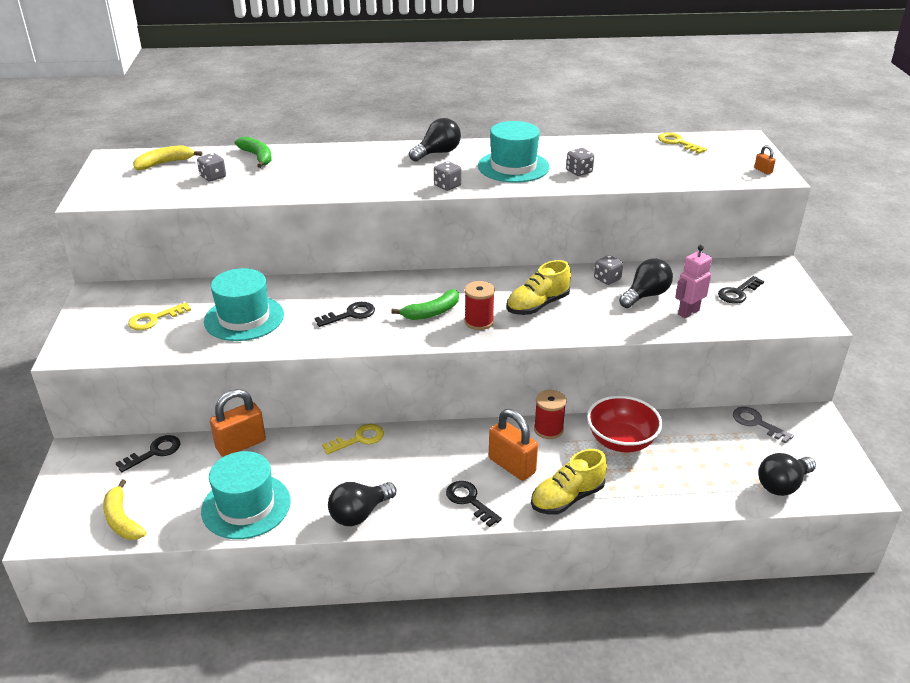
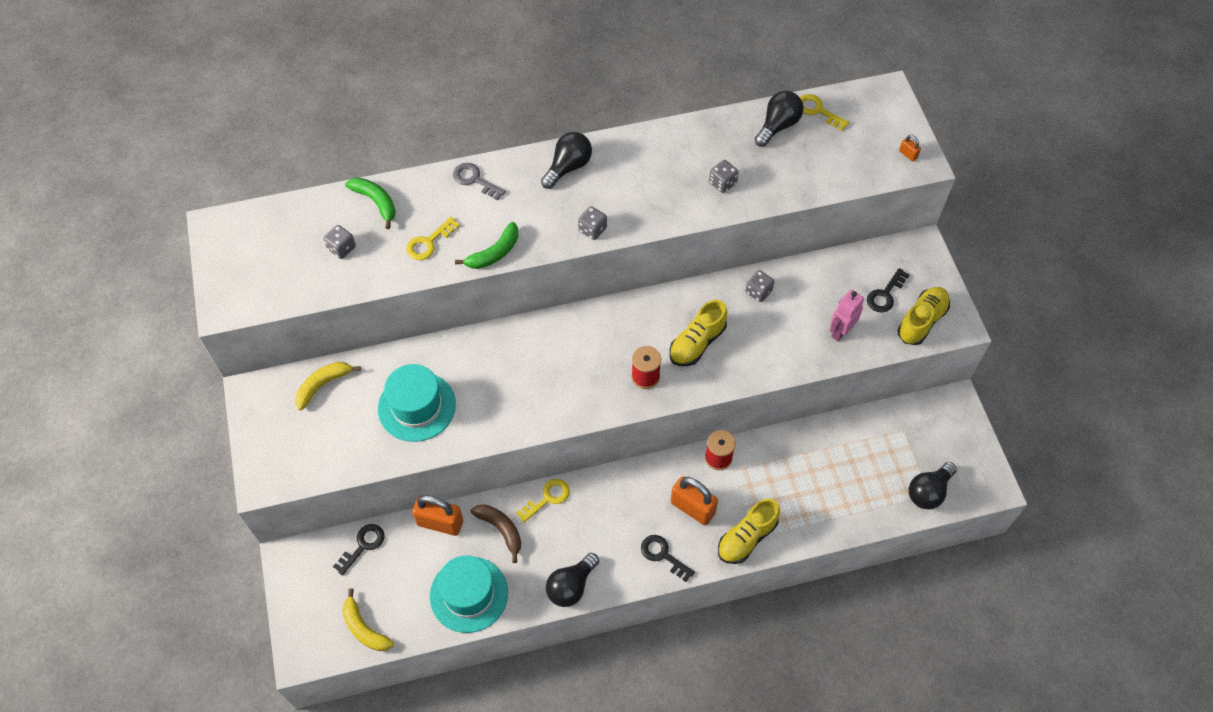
camera: 10 degrees left, 25 degrees up
yellow key [128,302,191,330] -> yellow key moved to [406,217,460,260]
yellow banana [133,145,202,171] -> yellow banana moved to [295,362,361,411]
orange padlock [210,389,266,457] -> orange padlock turned 60 degrees clockwise [412,495,463,536]
black key [315,302,375,327] -> none
green banana [391,289,459,320] -> green banana moved to [455,222,518,269]
turquoise hat [478,121,549,183] -> none
red bowl [587,396,662,452] -> none
black light bulb [619,259,673,308] -> black light bulb moved to [755,91,803,147]
grey key [733,407,794,443] -> grey key moved to [453,163,506,200]
none -> brown banana [471,504,521,563]
none -> yellow shoe [897,287,950,345]

